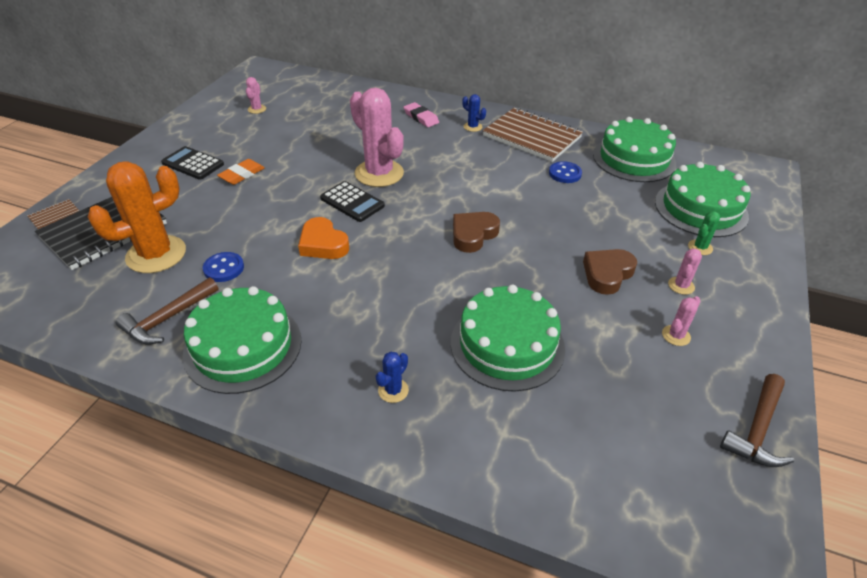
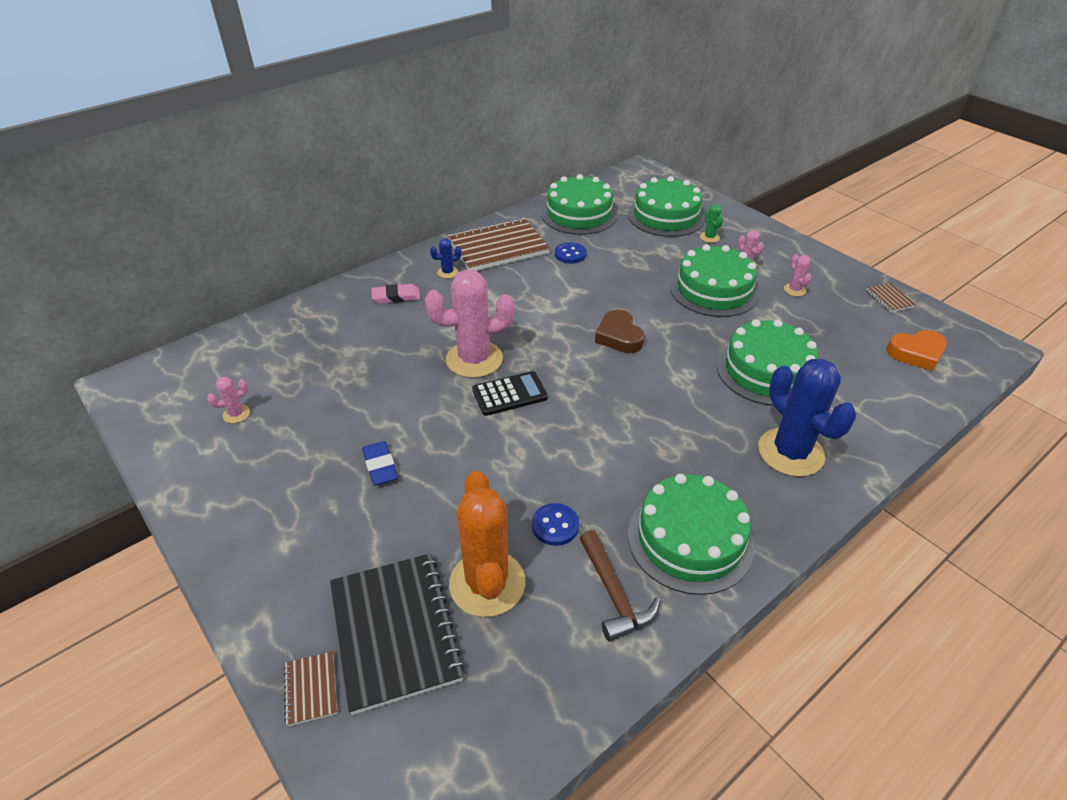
camera: 60 degrees left, 0 degrees up
black calculator [161,146,224,180] -> none
orange eraser [217,159,265,185] -> blue eraser [362,441,398,485]
pink cactus [246,77,266,114] -> pink cactus turned 60 degrees counterclockwise [207,377,250,423]
orange heart [298,217,349,259] -> orange heart moved to [887,330,947,371]
blue cactus [376,351,409,403] -> blue cactus [758,359,856,477], size x2.33
brown heart [583,249,637,295] -> green cake [670,244,759,317]
brown hammer [720,374,794,467] -> brown notebook [866,283,916,312]

